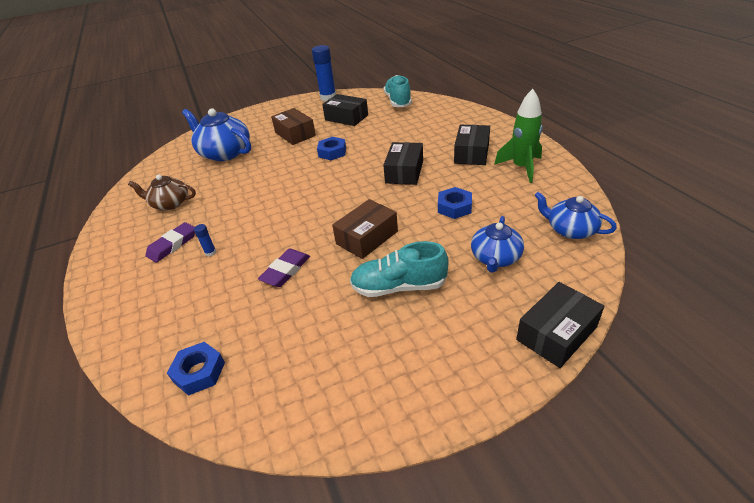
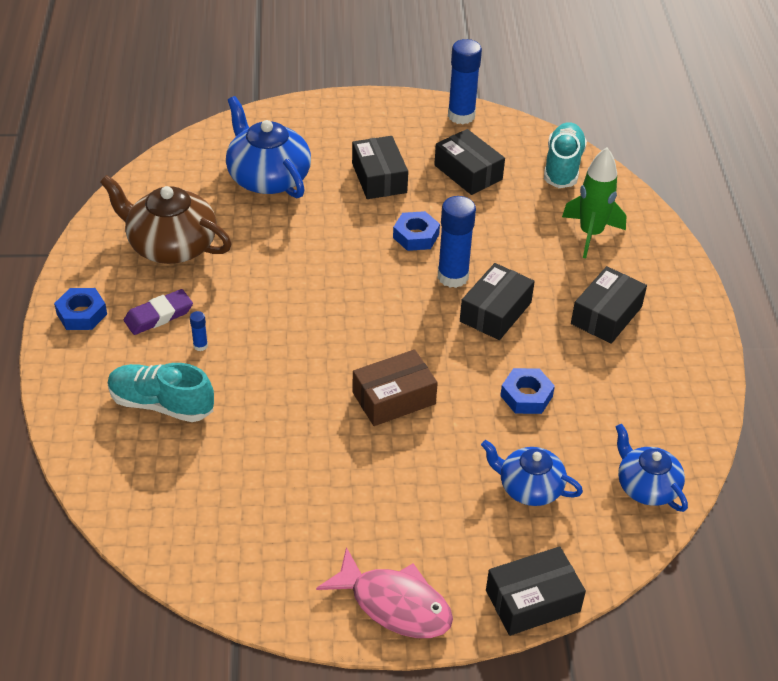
camera: 15 degrees right, 5 degrees up
brown teapot [128,175,196,210] -> brown teapot [100,175,232,264], size x1.61
blue nut [167,342,225,396] -> blue nut moved to [54,288,107,330]
purple eraser [258,249,310,287] -> none
brown box [271,108,316,145] -> black box [352,136,408,199]
turquoise shoe [350,241,449,297] -> turquoise shoe moved to [108,363,214,422]
blue teapot [471,216,524,272] -> blue teapot turned 75 degrees clockwise [481,440,583,506]
green rocket [494,89,543,183] -> green rocket moved to [562,148,626,258]
none -> pink fish [316,547,453,638]
none -> blue glue stick [438,196,476,288]

